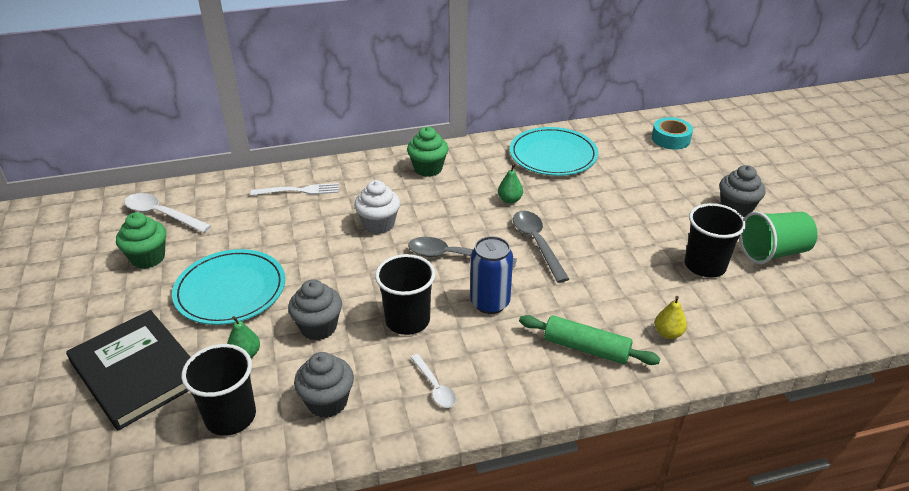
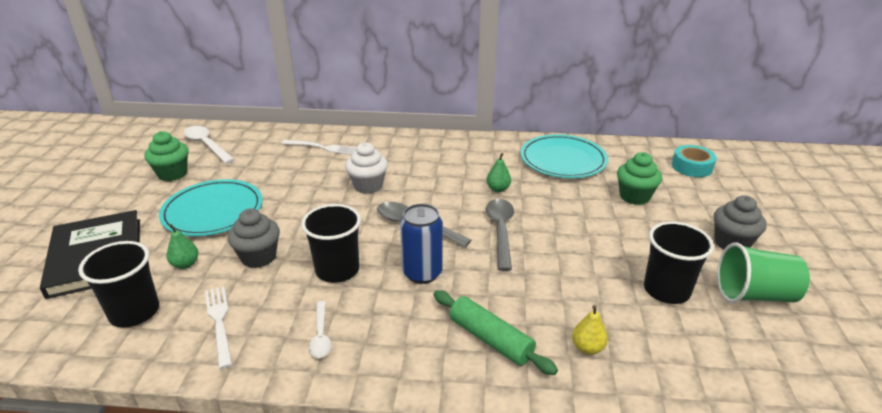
camera: 20 degrees right, 5 degrees down
grey cupcake [294,352,354,418] -> white fork [205,287,232,369]
green cupcake [407,127,448,177] -> green cupcake moved to [617,152,662,205]

